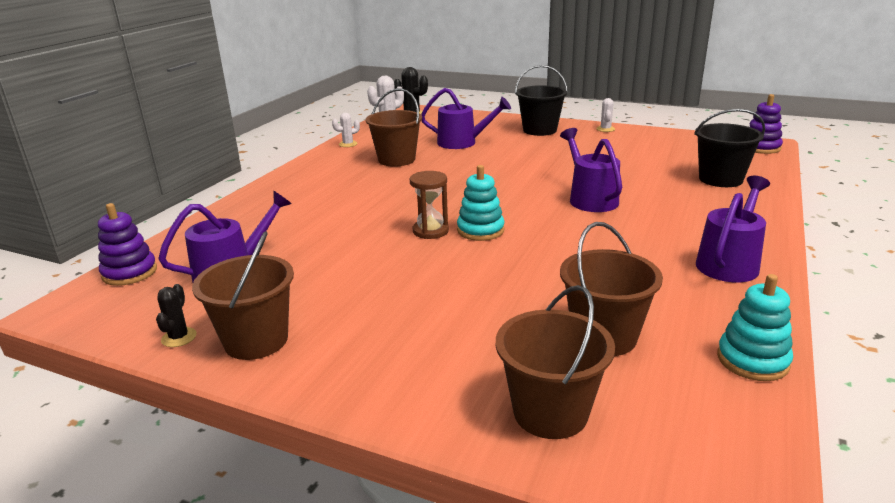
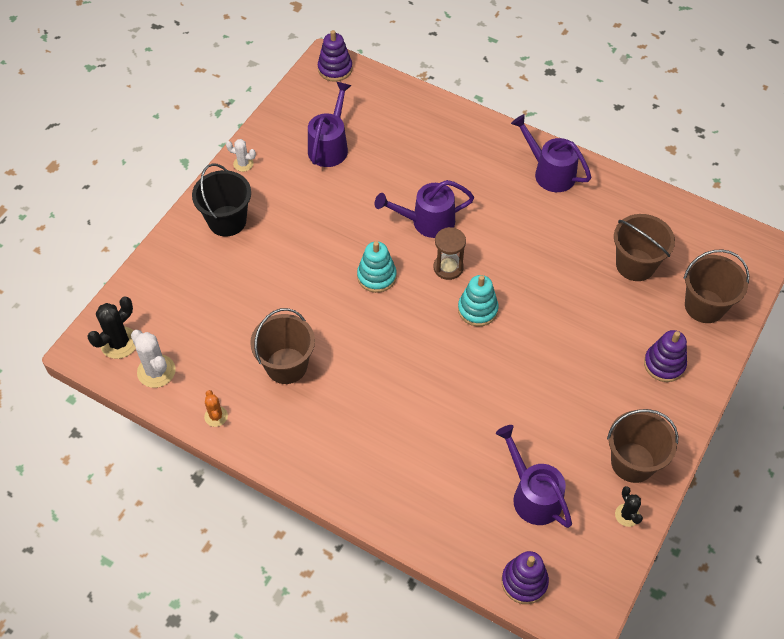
camera: 85 degrees left, 30 degrees up
black cactus [156,284,196,347] -> black cactus turned 60 degrees clockwise [615,486,643,527]
white cactus [332,113,360,147] -> orange cactus [204,390,228,427]
brown hourglass [410,171,449,239] -> brown hourglass moved to [434,227,466,280]
purple watering can [421,88,511,149] -> purple watering can moved to [308,82,352,167]
black bucket [694,109,765,187] -> none
turquoise stacking toy [717,274,793,381] -> turquoise stacking toy moved to [357,241,397,293]
none -> purple stacking toy [644,330,687,382]

